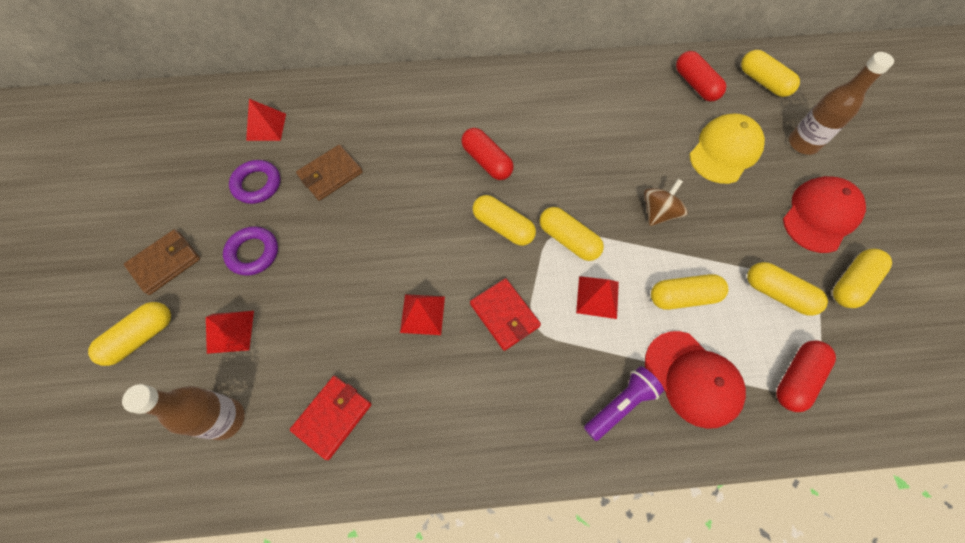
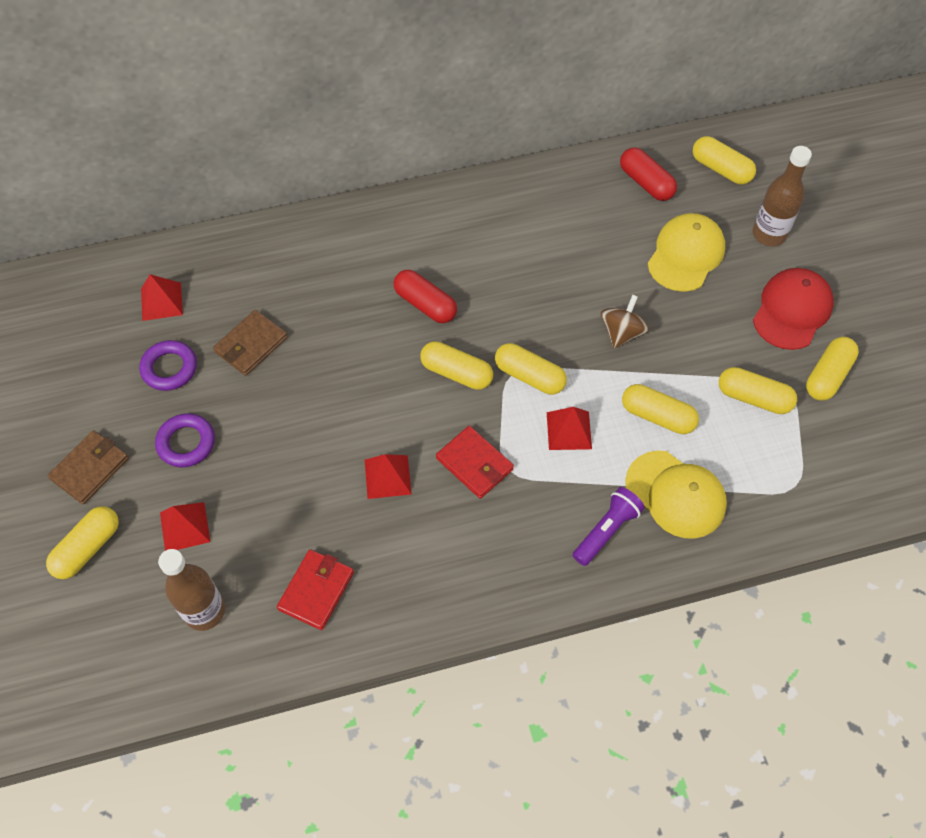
camera: 10 degrees left, 5 degrees down
red cap [645,331,746,429] -> yellow cap [625,451,727,539]
yellow capsule [651,274,728,310] -> yellow capsule turned 45 degrees clockwise [622,384,699,434]
red capsule [776,340,836,412] -> none

